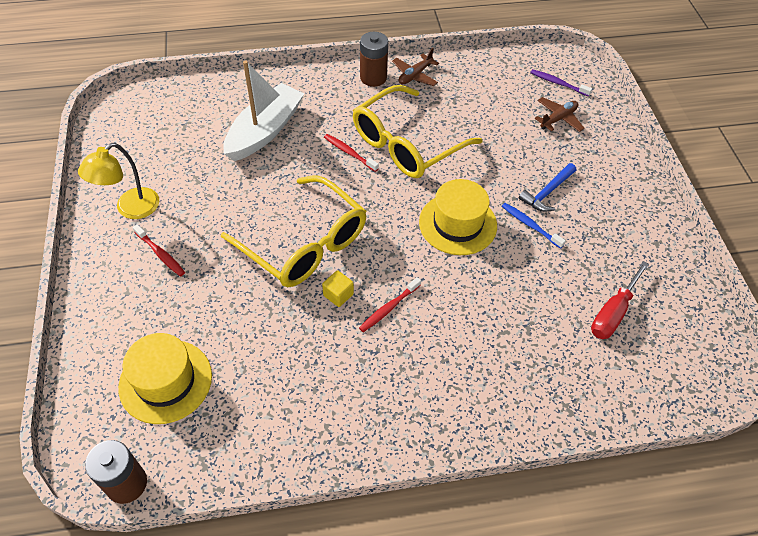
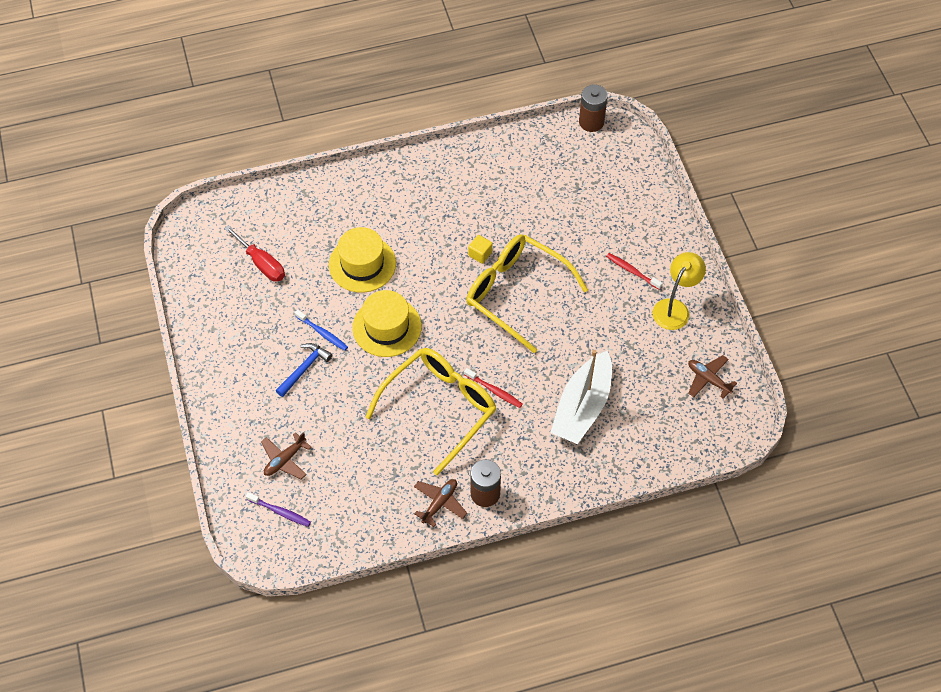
camera: 175 degrees right, 5 degrees up
yellow hat [118,333,212,424] -> yellow hat moved to [329,227,396,293]
red toothbrush [359,277,421,332] -> none
red screwdriver [591,261,649,339] -> red screwdriver turned 105 degrees clockwise [224,225,285,282]
none -> brown plane [688,355,737,399]

